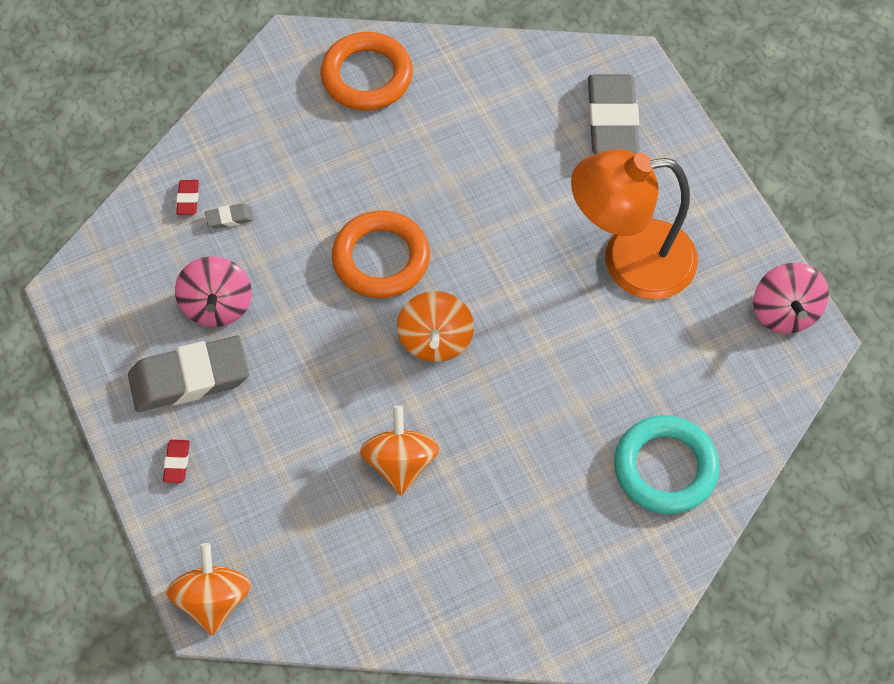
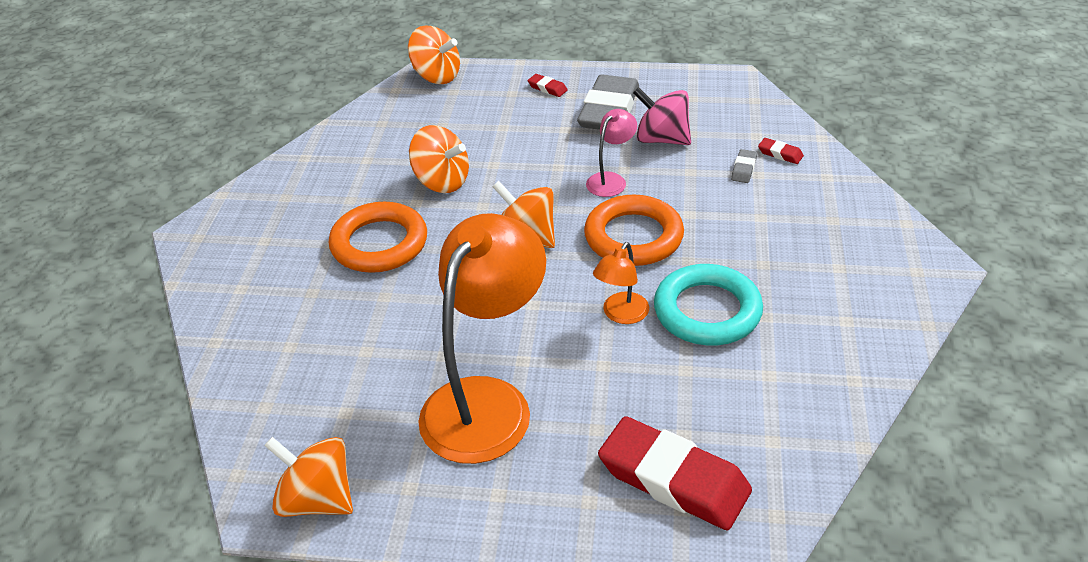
camera: 125 degrees right, 20 degrees down
orange ring [321,32,413,110] -> orange ring moved to [328,202,427,273]
grey eraser [588,74,640,154] -> red eraser [598,416,752,530]
turquoise ring [614,415,719,514] -> turquoise ring moved to [654,264,763,345]
pink spinning top [753,263,829,333] -> orange spinning top [264,437,353,517]
none -> pink lamp [586,109,637,197]
none -> orange lamp [593,242,649,324]

